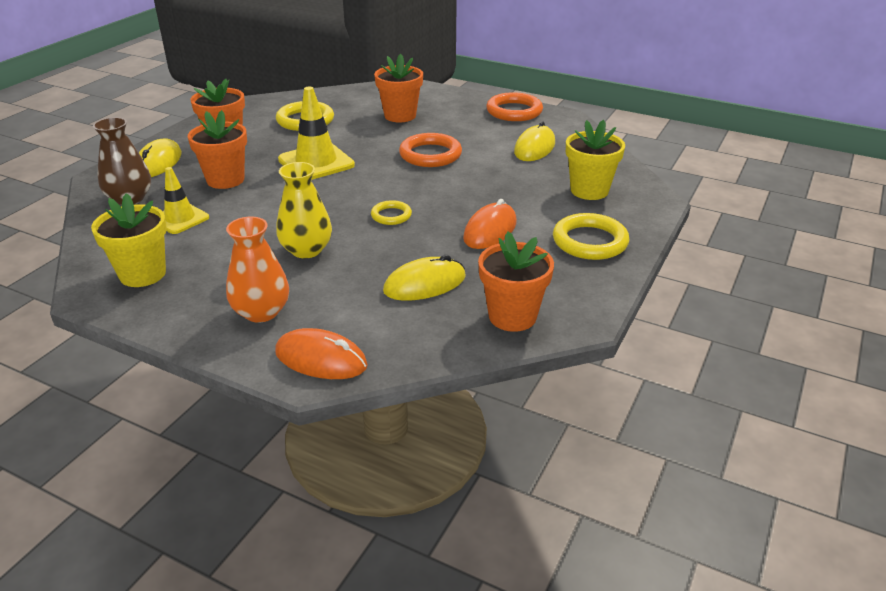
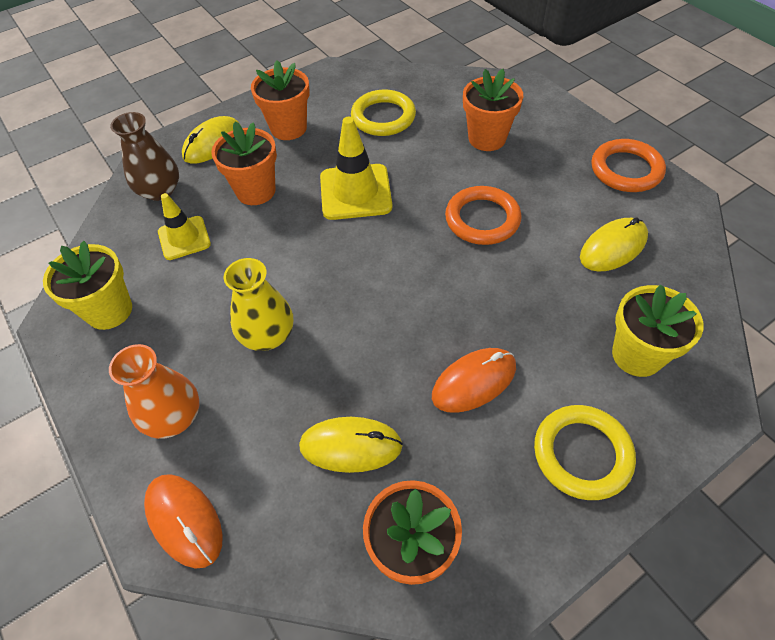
camera: 30 degrees right, 20 degrees up
yellow ring [371,200,412,225] -> none

